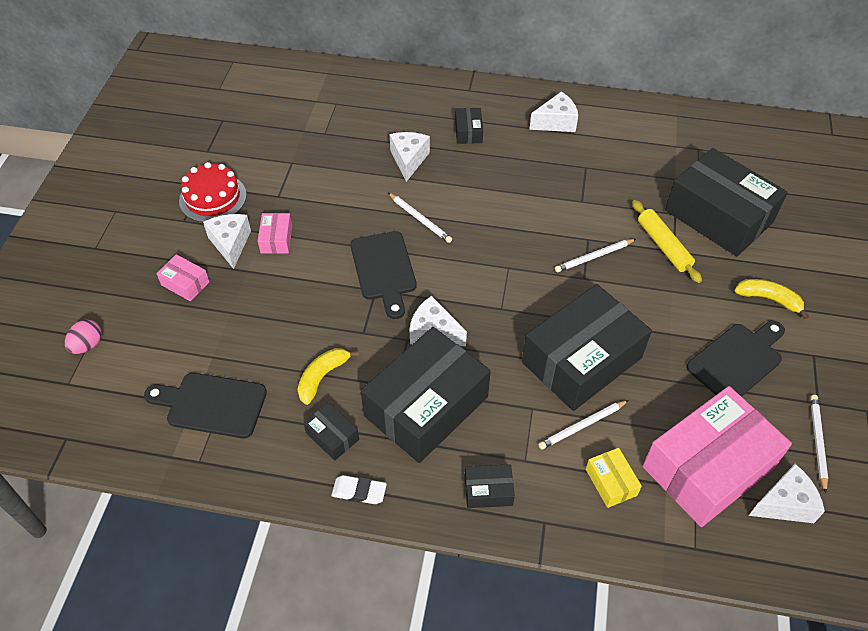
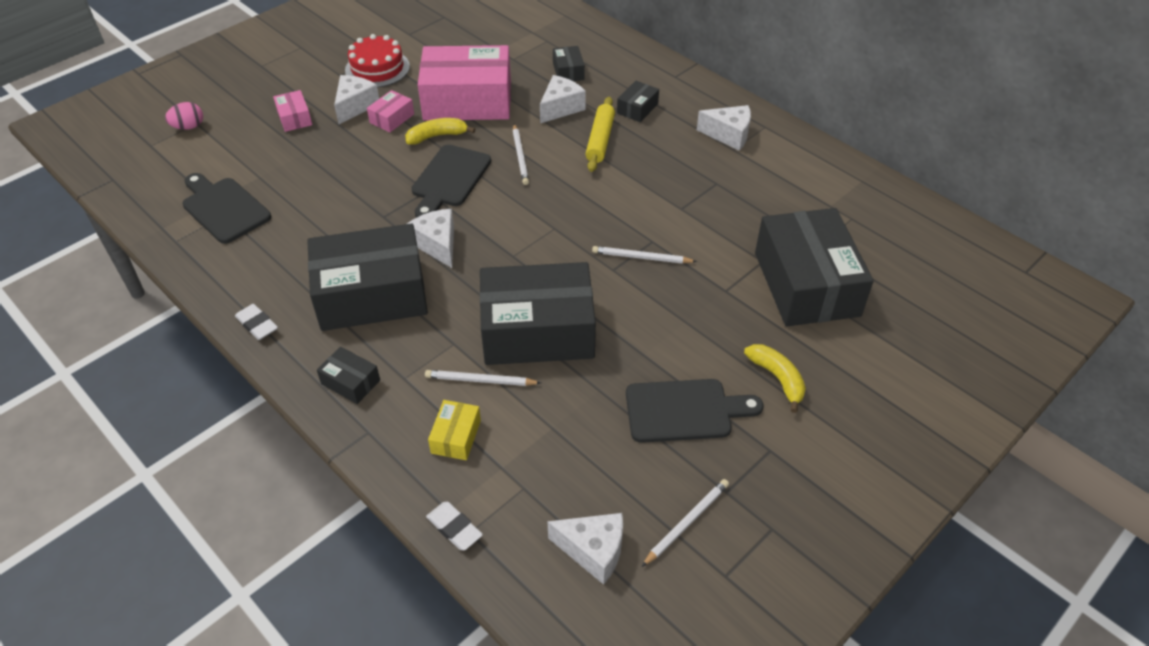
camera: 35 degrees right, 5 degrees down
yellow banana [297,348,359,405] -> yellow banana moved to [405,118,475,145]
black box [304,402,359,461] -> black box moved to [553,46,585,81]
yellow rolling pin [632,200,702,283] -> yellow rolling pin moved to [586,97,615,172]
pink box [643,386,792,527] -> pink box moved to [418,45,511,121]
none -> white eraser [426,502,483,550]

